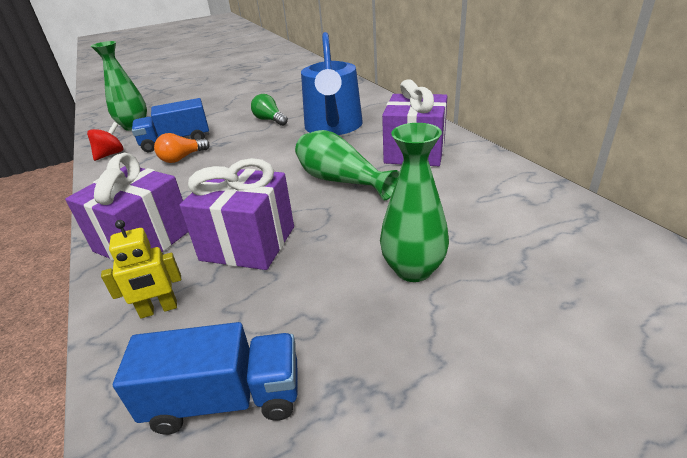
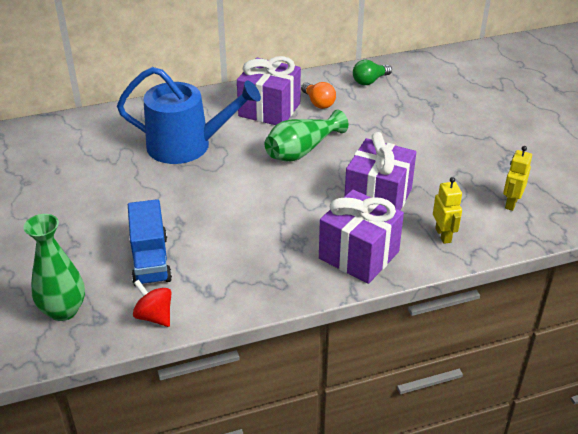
camera: 85 degrees left, 5 degrees up
blue truck [113,322,298,435] -> yellow robot [503,146,532,211]
orange light bulb [154,133,210,163] -> orange light bulb moved to [301,82,336,109]
green light bulb [251,94,288,126] -> green light bulb moved to [353,60,392,85]
green vase [380,123,449,282] -> none

